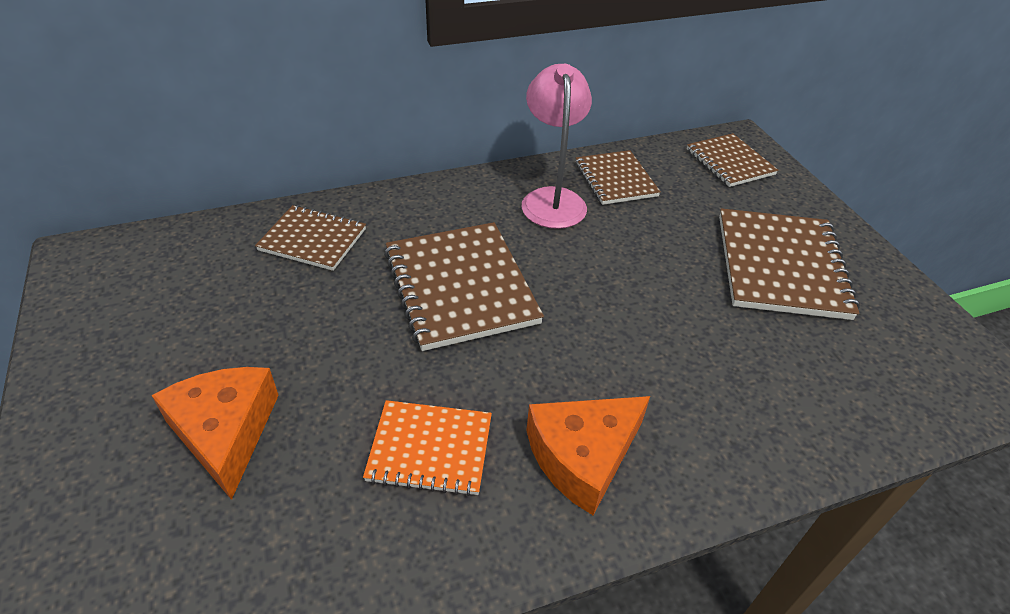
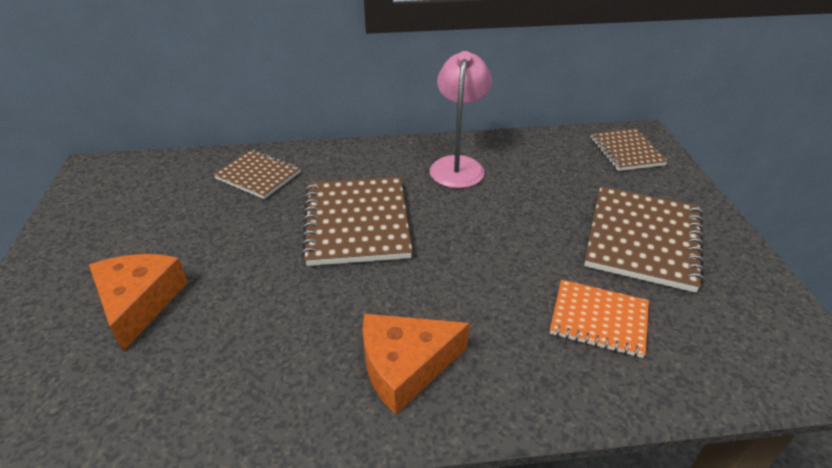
camera: 15 degrees right, 5 degrees down
orange notebook [363,400,492,496] -> orange notebook moved to [550,280,649,358]
brown notebook [576,150,661,205] -> none

